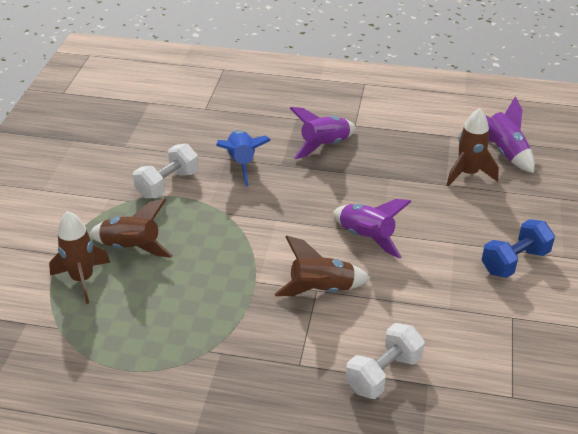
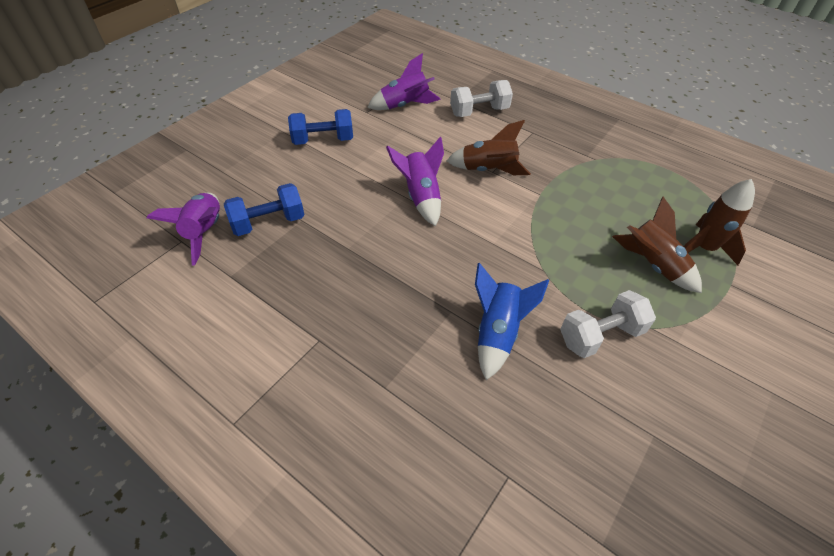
camera: 155 degrees left, 10 degrees up
purple rocket [290,107,356,159] -> purple rocket moved to [367,53,441,110]
brown rocket [447,108,499,186] -> blue dumbbell [224,183,304,236]

